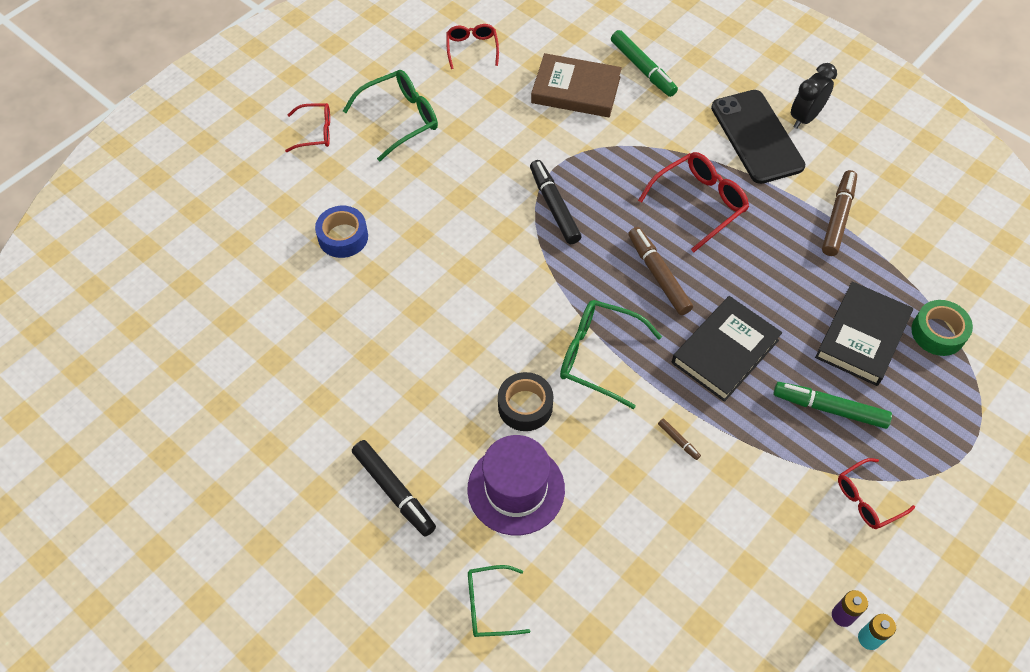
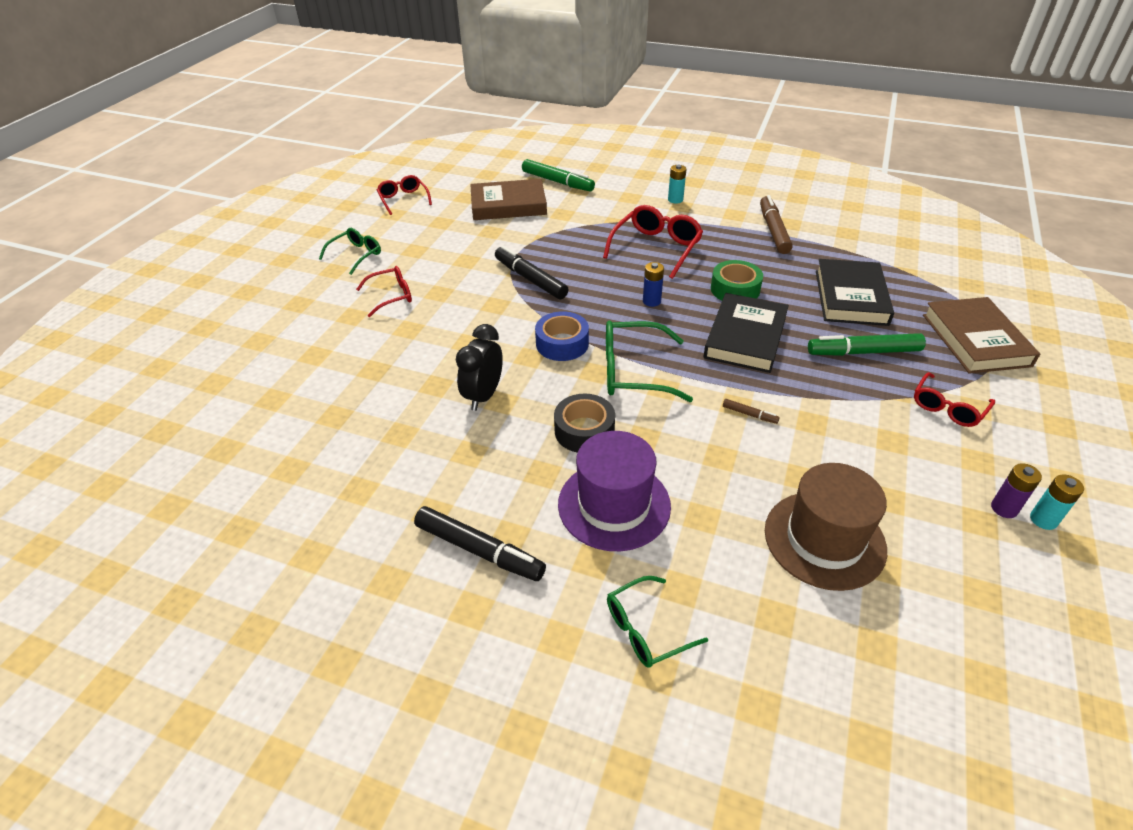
camera: 20 degrees left, 15 degrees down
red glasses [285,103,330,152] -> red glasses moved to [356,266,412,317]
blue tape [315,206,368,258] -> blue tape moved to [535,311,589,361]
green glasses [343,70,438,162] -> green glasses [319,228,381,275], size x0.63
brown marker [628,227,693,315] -> blue battery [643,262,664,307]
black phone [711,90,805,184] -> turquoise battery [668,165,686,204]
black clock [791,63,837,129] -> black clock moved to [456,324,503,411]
green tape [911,300,973,356] -> green tape moved to [711,260,763,301]
none -> brown hat [765,463,887,591]
none -> brown book [923,297,1040,374]

